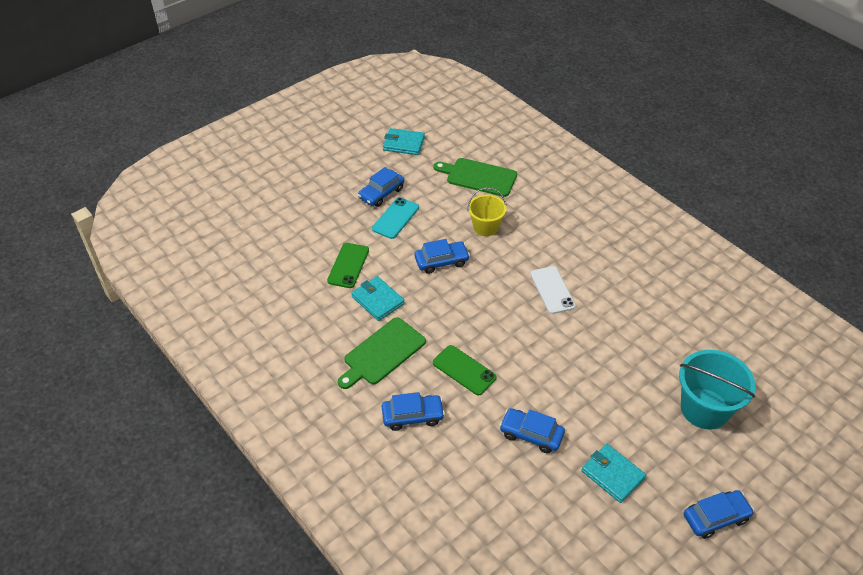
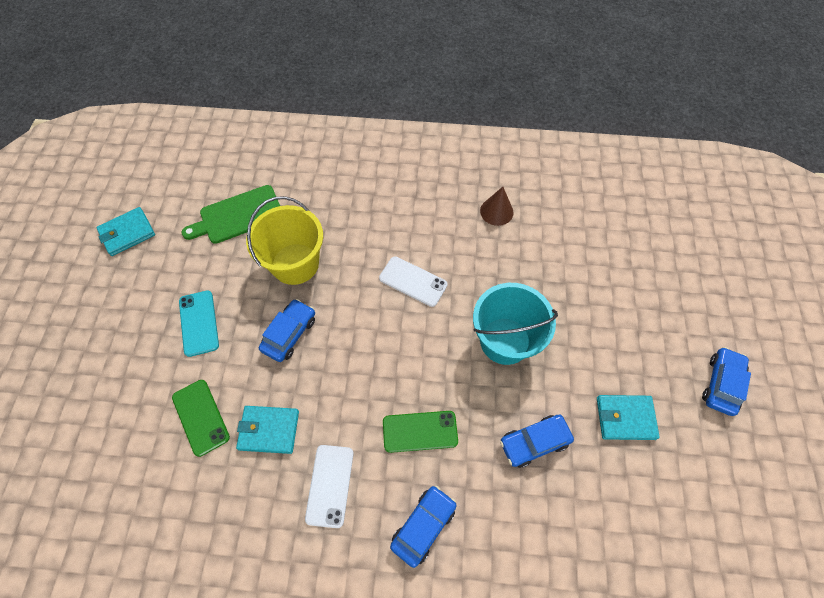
camera: 45 degrees left, 15 degrees up
green cutting board [338,317,426,389] -> white phone [305,445,354,528]
blue car [358,167,404,207] -> none
yellow bucket [468,187,507,236] -> yellow bucket [246,196,323,285], size x1.59
turquoise bucket [679,350,756,429] -> turquoise bucket moved to [473,283,558,365]
none -> brown cone [480,187,513,226]

